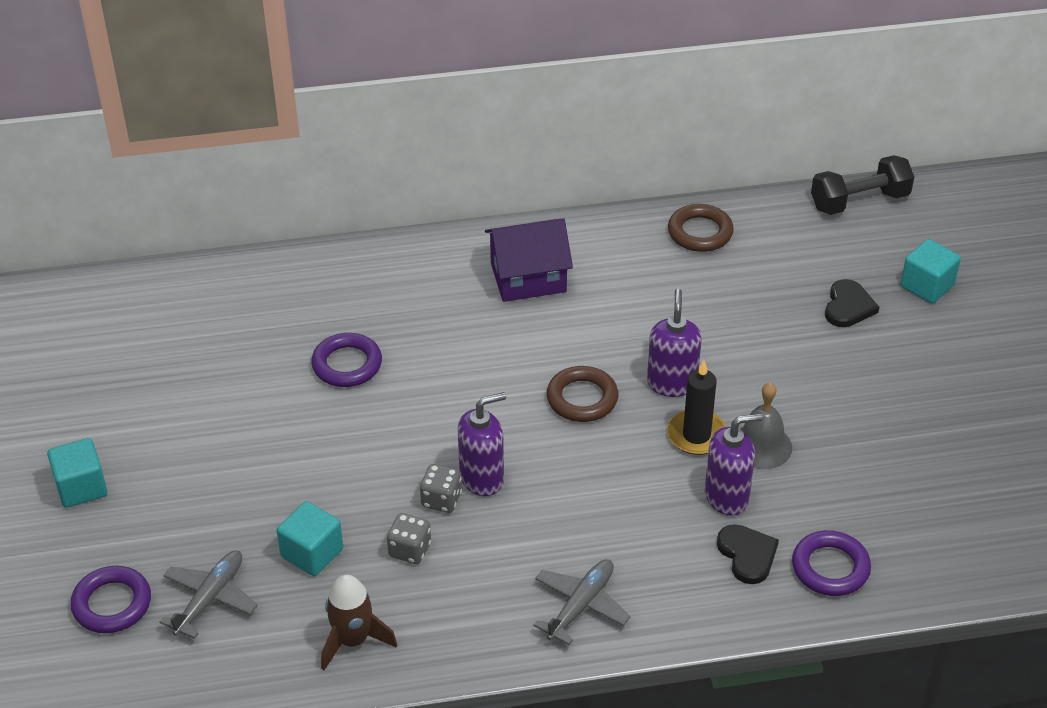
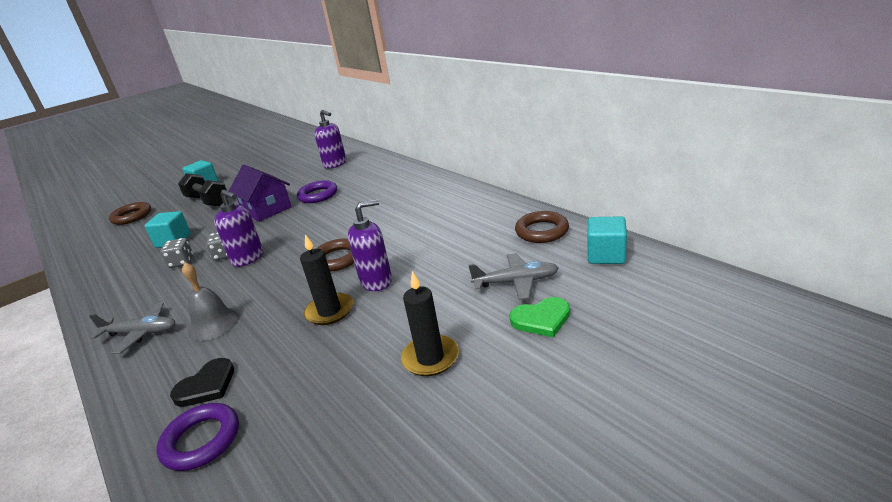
camera: 65 degrees right, 15 degrees down
purple ring [70,566,151,633] -> brown ring [109,202,151,225]
grey plane [159,551,258,639] -> grey plane moved to [468,253,559,300]
brown rocket [321,575,397,670] -> none
purple house [485,218,573,302] -> purple house moved to [229,165,292,222]
purple soap dispenser [705,413,763,516] -> purple soap dispenser moved to [314,110,346,169]
grey bell [740,382,792,469] -> grey bell moved to [182,262,239,341]
black dumbbell [811,155,914,215] -> black dumbbell moved to [178,173,227,206]
black heart [825,279,879,327] -> green heart [509,297,570,337]
turquoise cube [901,239,961,304] -> turquoise cube moved to [587,216,627,264]
none -> black candle [401,271,459,376]

